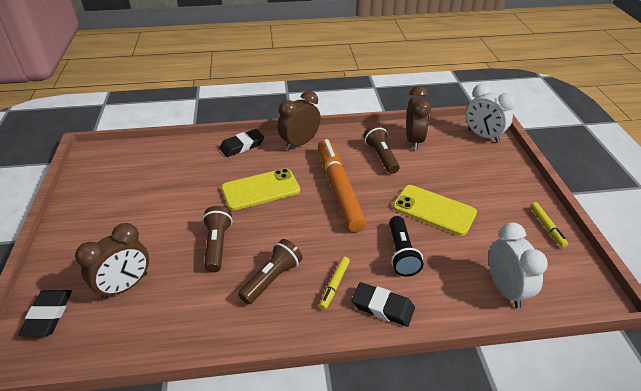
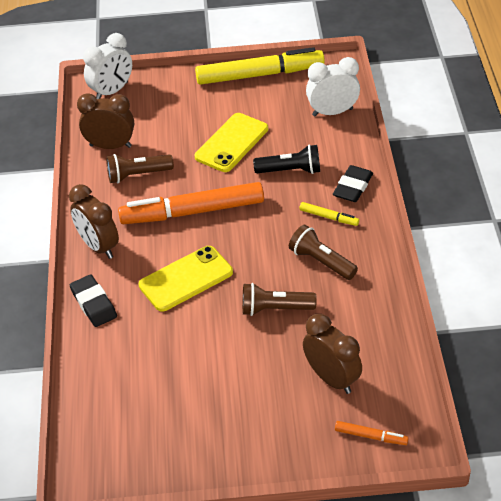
camera: 85 degrees left, 5 degrees up
black eraser [18,290,72,336] -> orange marker [335,421,408,445]
yellow phone [221,168,300,210] -> yellow phone turned 75 degrees clockwise [139,246,233,312]
yellow marker [530,202,568,247] -> yellow marker [195,47,325,85], size x2.37

